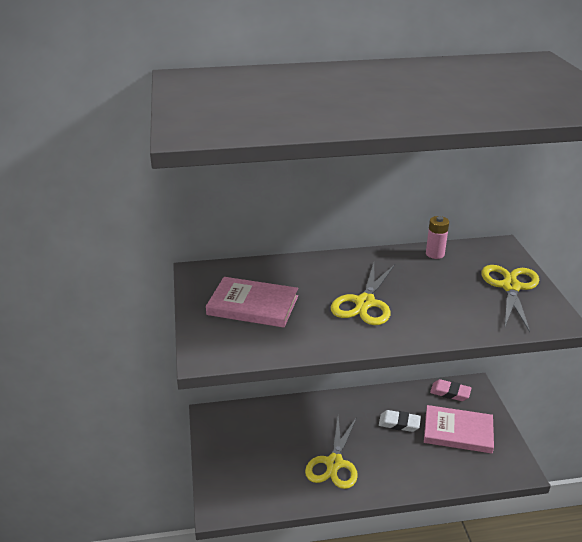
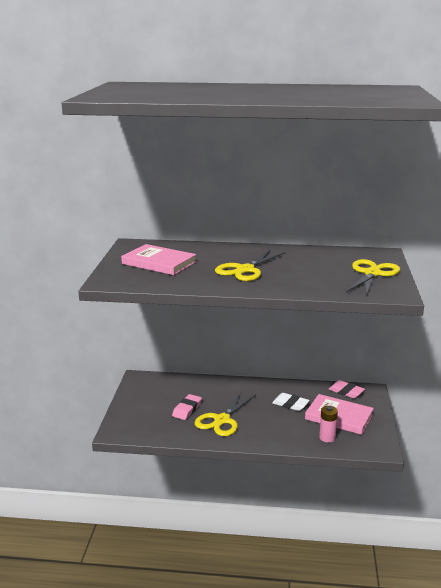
camera: 15 degrees right, 10 degrees down
pink battery [426,216,449,259] -> pink battery moved to [319,406,338,443]
none -> pink eraser [172,394,202,420]

